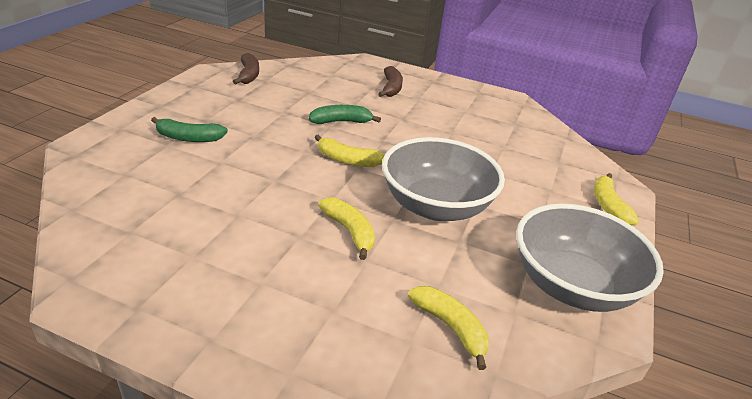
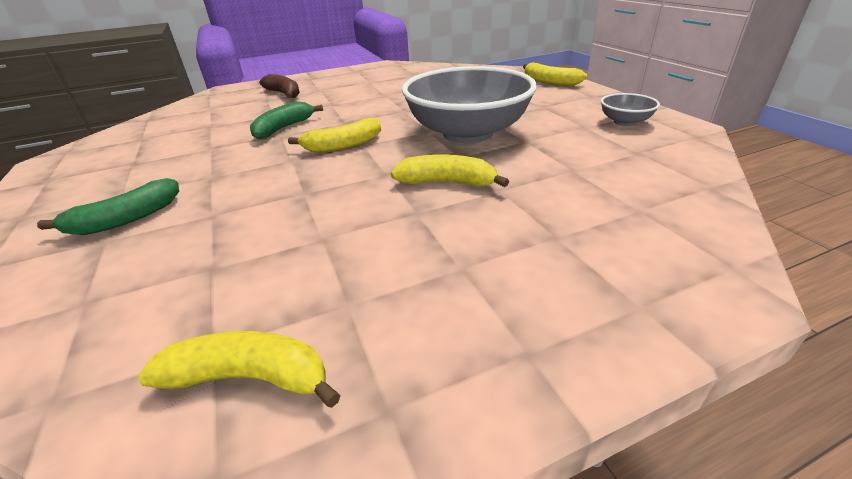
camera: 40 degrees left, 0 degrees up
brown banana [233,53,259,84] -> none
yellow banana [408,286,489,370] -> yellow banana moved to [138,331,341,408]
grey bowl [516,204,664,312] -> grey bowl [601,93,660,126], size x0.43

